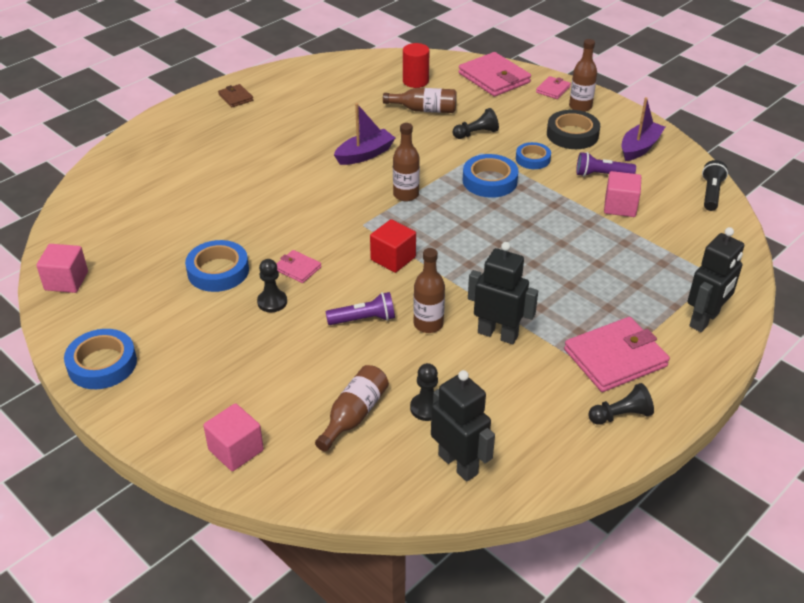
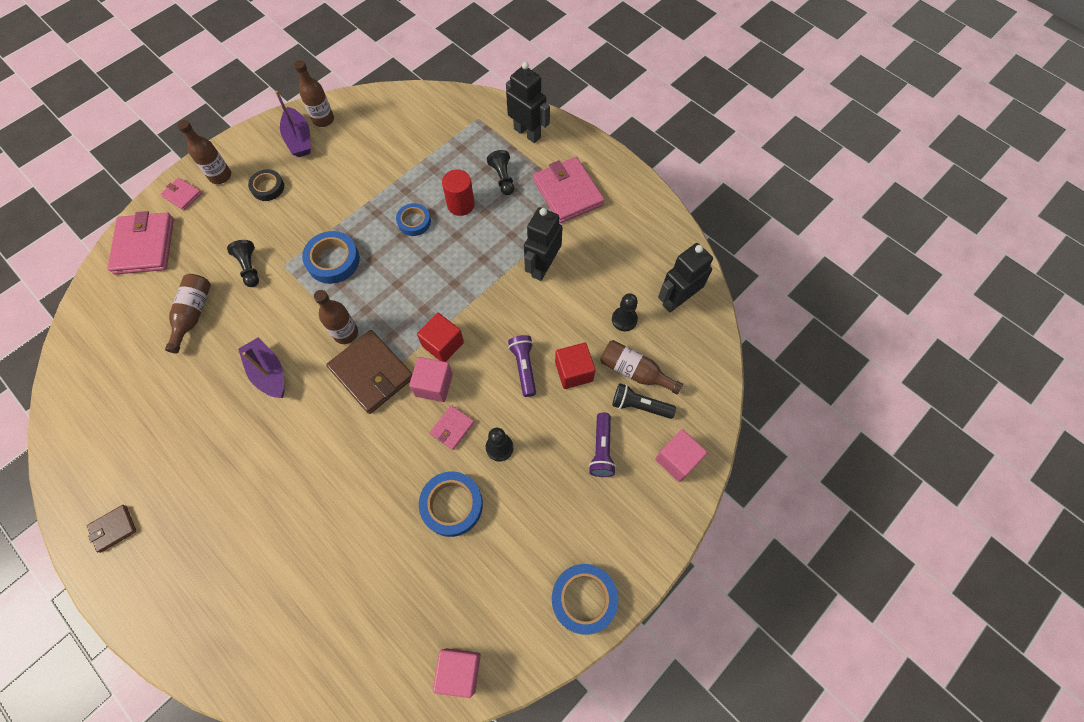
camera: 90 degrees left, 25 degrees up
red cylinder [403,43,429,88] -> red cylinder moved to [442,169,475,216]
brown bottle [413,248,445,333] -> brown bottle moved to [294,60,334,127]
pink wallet [458,52,531,97] -> pink wallet turned 60 degrees counterclockwise [108,211,174,275]
blue tape [516,142,551,169] -> blue tape moved to [396,203,431,236]
black tape [547,110,600,149] -> black tape [248,169,284,201], size x0.65
purple flashlight [576,152,636,177] -> purple flashlight moved to [589,412,616,477]
black pawn [588,383,654,425] -> black pawn moved to [487,150,514,195]
pink cube [604,171,641,217] -> pink cube moved to [409,357,453,402]
purple boat [622,97,665,161] -> purple boat turned 150 degrees counterclockwise [275,91,311,157]
black flashlight [702,160,728,211] -> black flashlight moved to [612,383,676,419]
none -> brown wallet [326,330,412,414]
none -> red cube [555,343,596,389]

